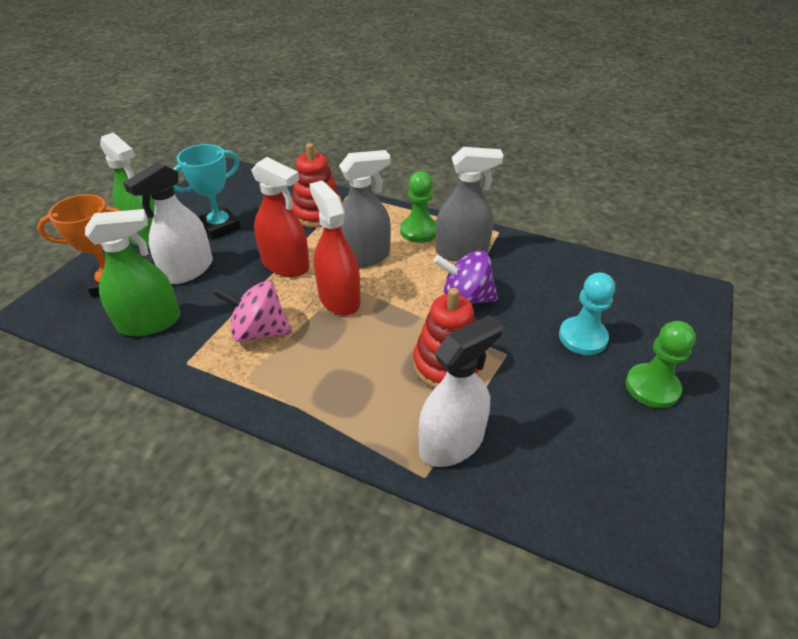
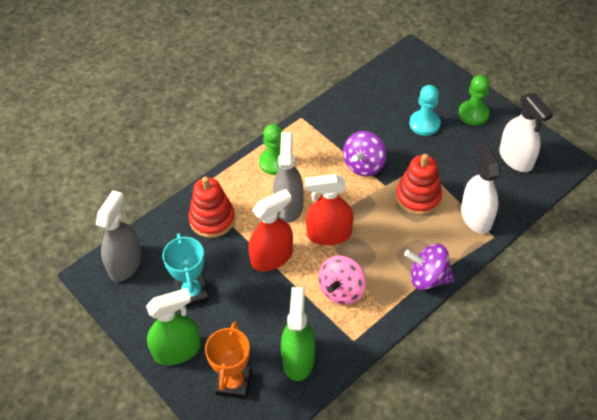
camera: 65 degrees left, 10 degrees up
white spray bottle [123,162,213,284] -> white spray bottle moved to [499,93,553,172]
grey spray bottle [436,147,504,261] -> grey spray bottle moved to [96,190,142,282]
none -> purple spinning top [404,244,454,290]

